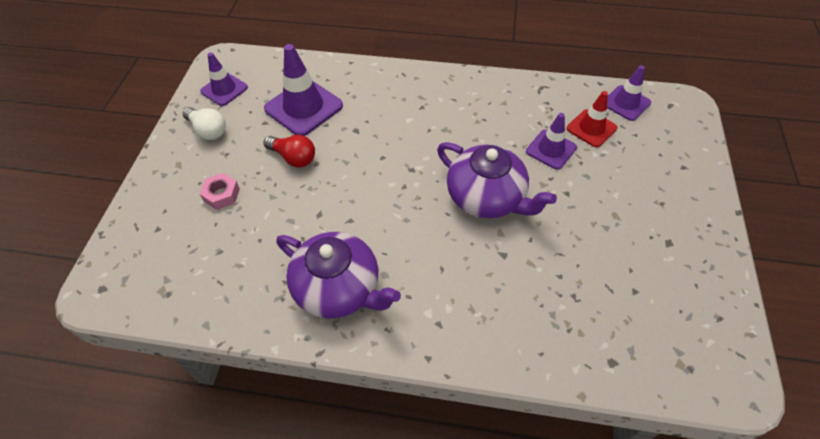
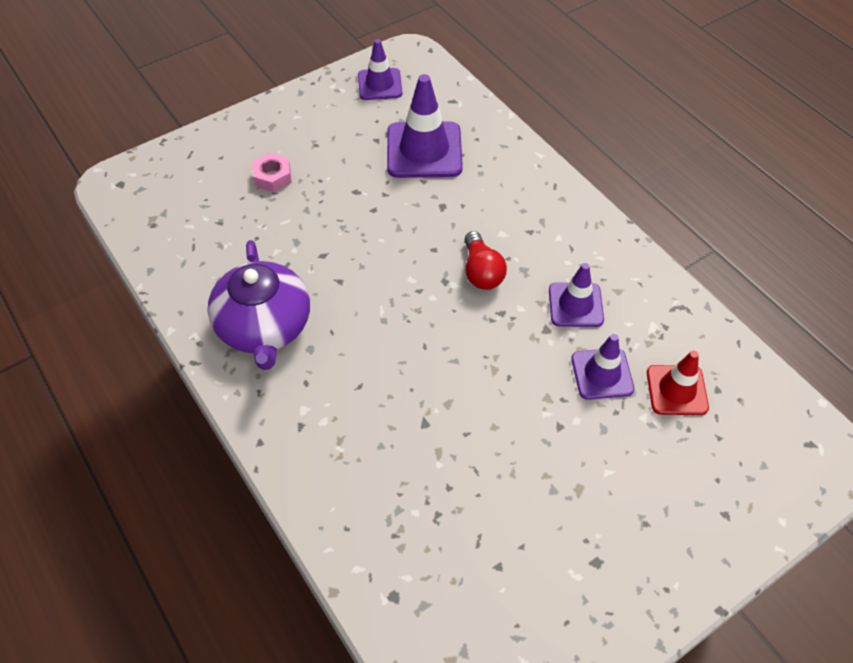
camera: 45 degrees right, 0 degrees up
white light bulb [183,107,226,140] -> none
red light bulb [264,135,315,167] -> red light bulb moved to [465,231,507,290]
purple teapot [437,142,557,218] -> none
purple traffic cone [607,65,651,121] -> purple traffic cone moved to [549,263,604,327]

